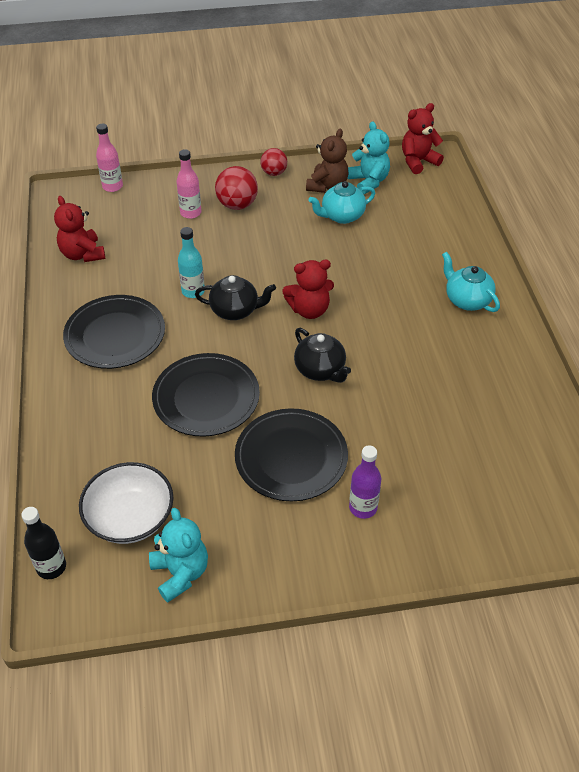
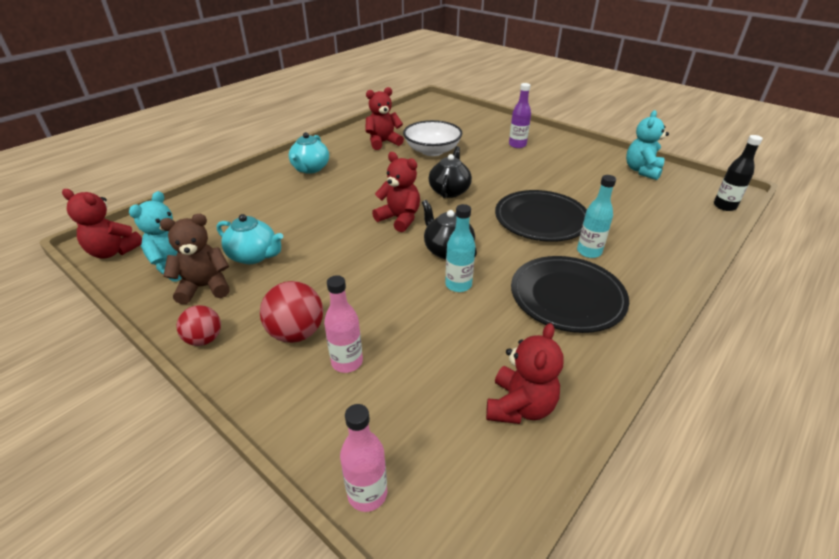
camera: 130 degrees left, 10 degrees down
white bowl [79,462,173,544] -> white bowl moved to [403,120,462,156]
black plate [235,408,348,501] -> none
none -> red teddy bear [366,87,404,150]
none -> turquoise bottle [577,175,616,258]

